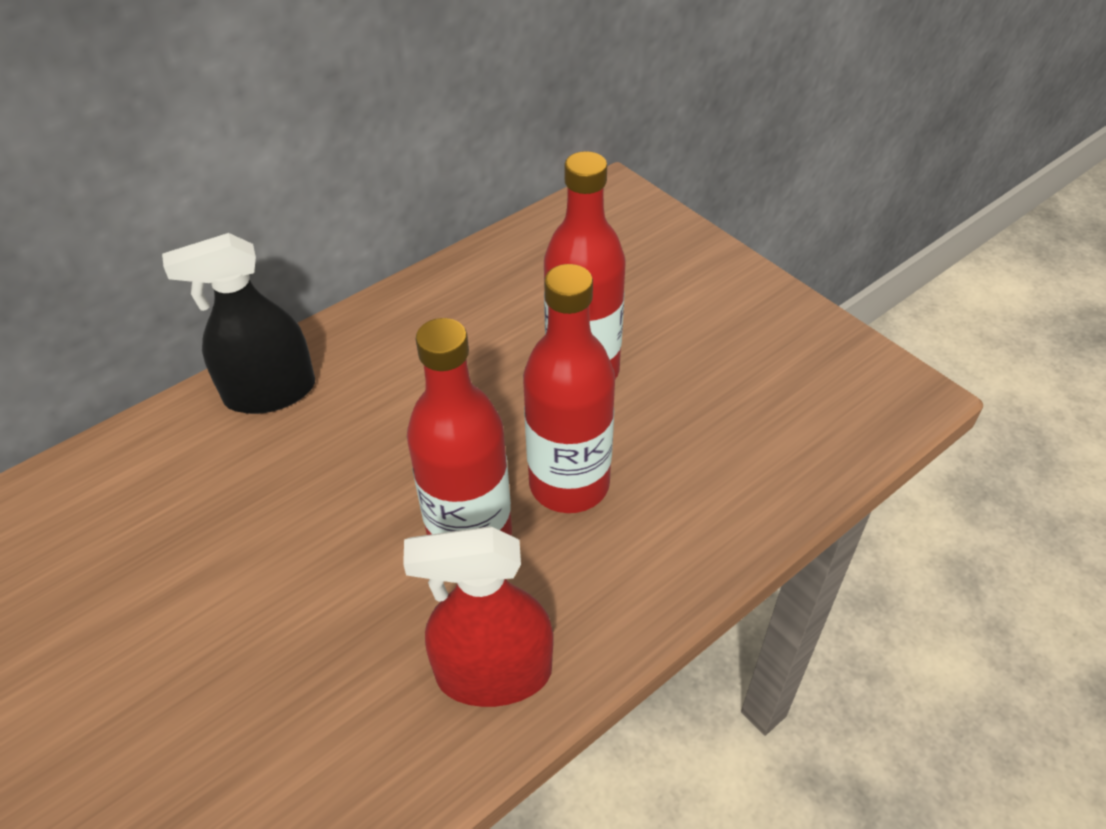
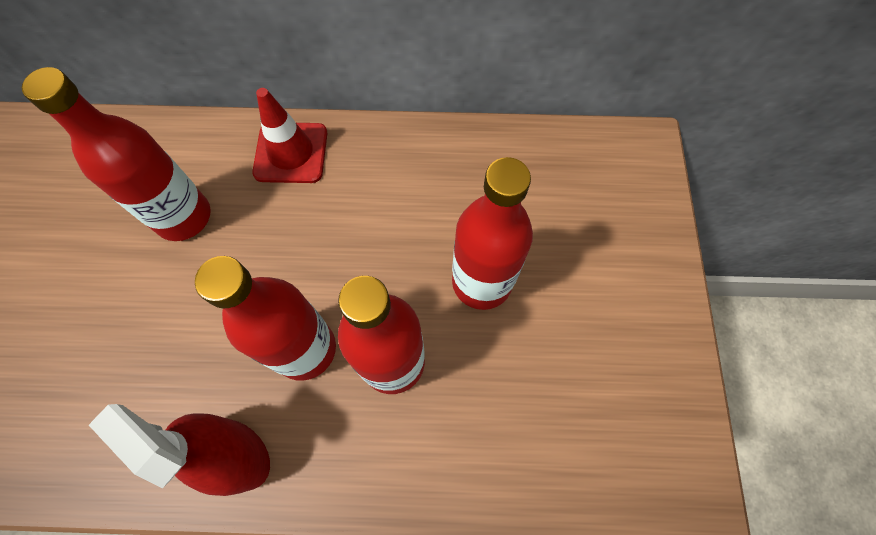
camera: 40 degrees right, 20 degrees up
black spray bottle [162,233,315,414] -> red traffic cone [252,88,327,183]
none -> red bottle [22,67,211,241]

